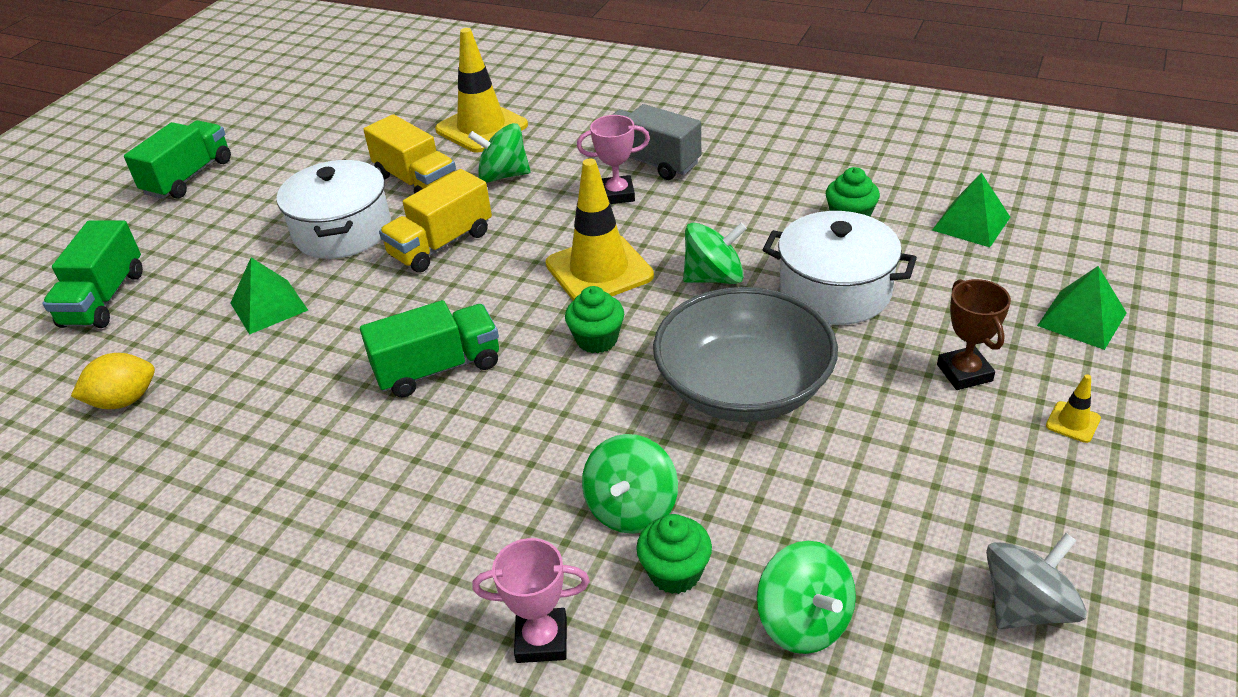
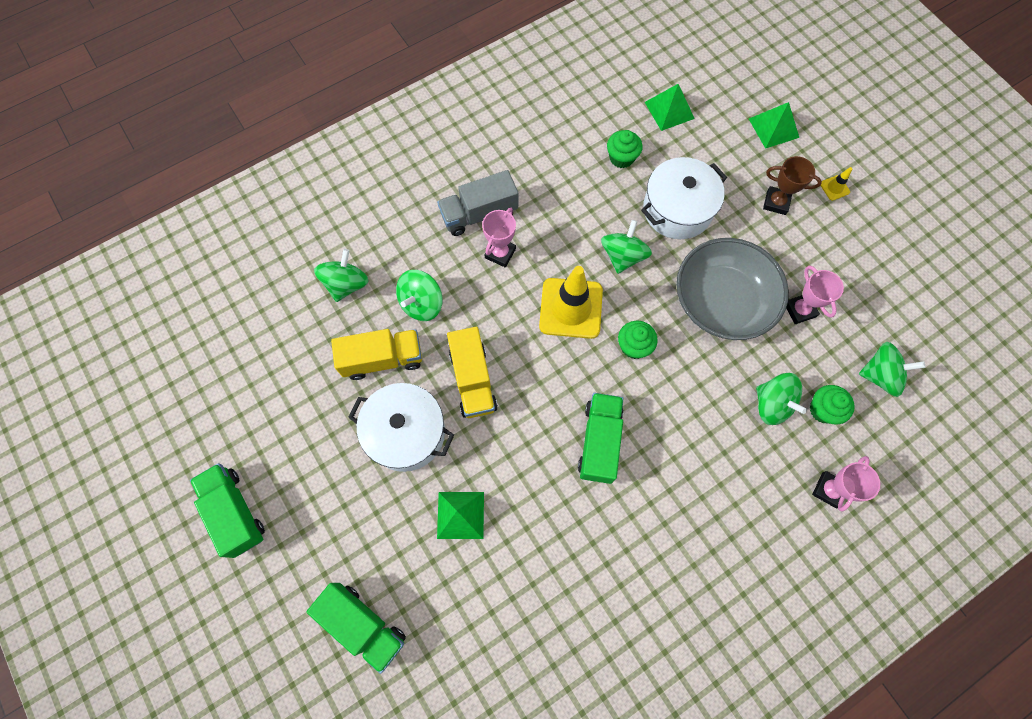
camera: 60 degrees left, 30 degrees up
yellow lemon [71,353,155,409] -> none
yellow traffic cone [435,28,528,153] -> green spinning top [314,249,369,302]
grey spinning top [986,533,1087,629] -> none
none -> pink trophy [786,265,844,324]

